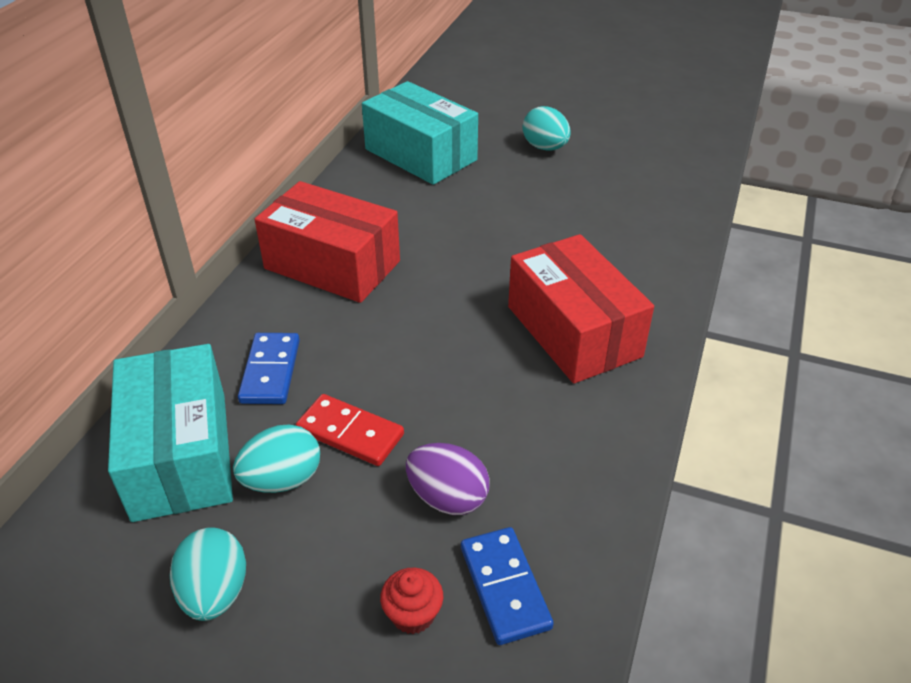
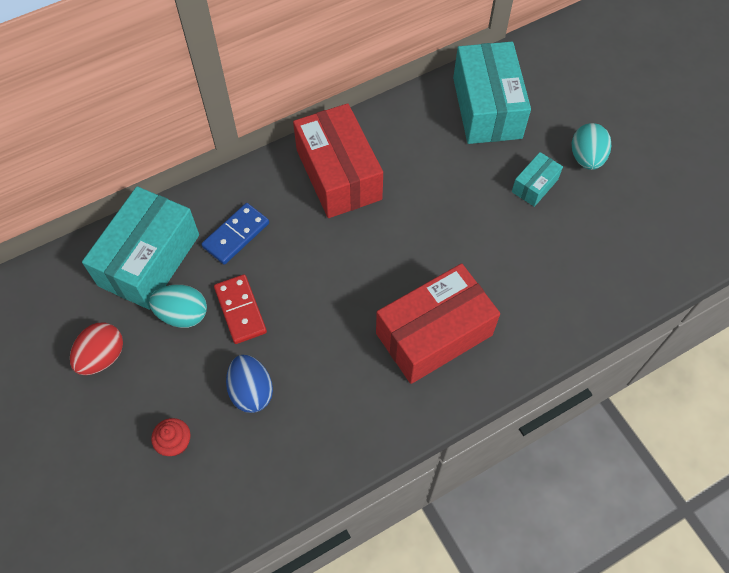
camera: 40 degrees right, 20 degrees up
turquoise egg [170,527,246,621] -> red egg [70,323,123,375]
purple egg [406,443,490,515] -> blue egg [226,355,273,413]
blue domino [461,527,554,645] -> none
red box [508,234,654,384] -> red box turned 45 degrees clockwise [376,263,500,384]
none -> turquoise box [512,152,563,207]

